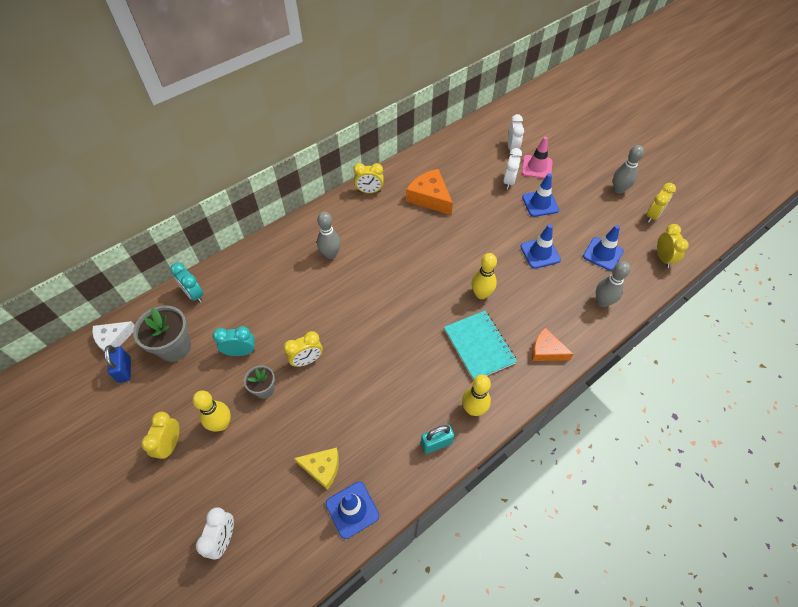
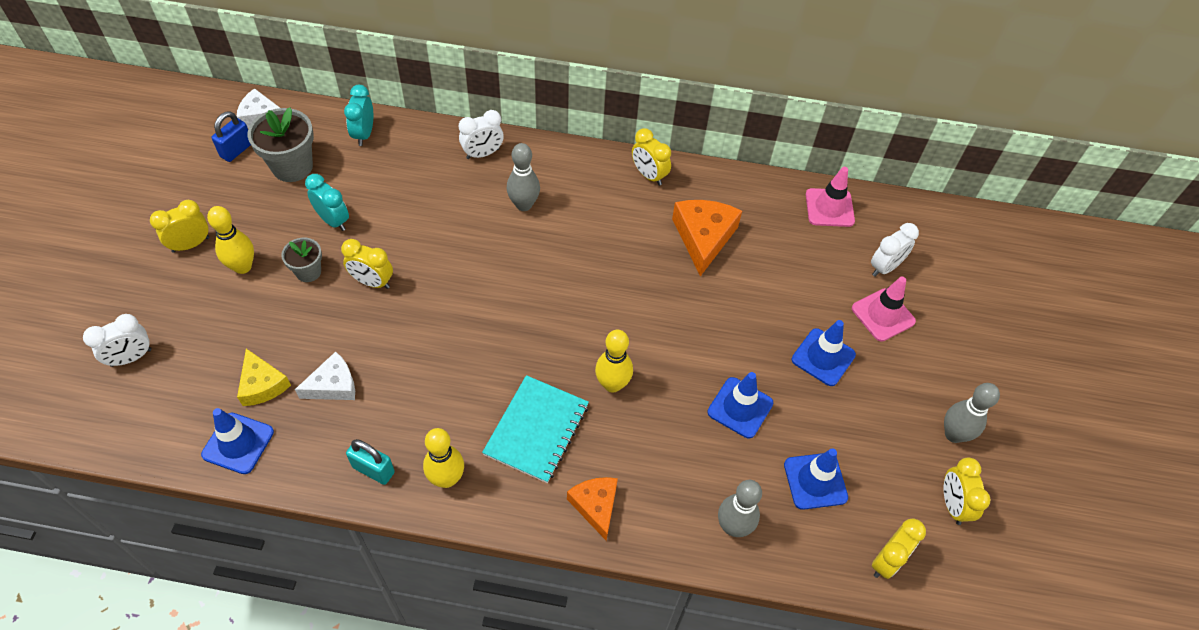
camera: 45 degrees right, 0 degrees up
white clock [503,148,522,189] -> white clock moved to [459,110,504,159]
yellow clock [646,183,676,223] -> yellow clock turned 90 degrees clockwise [944,458,991,525]
none -> white cheese [295,352,355,400]
none -> pink traffic cone [806,167,855,227]

